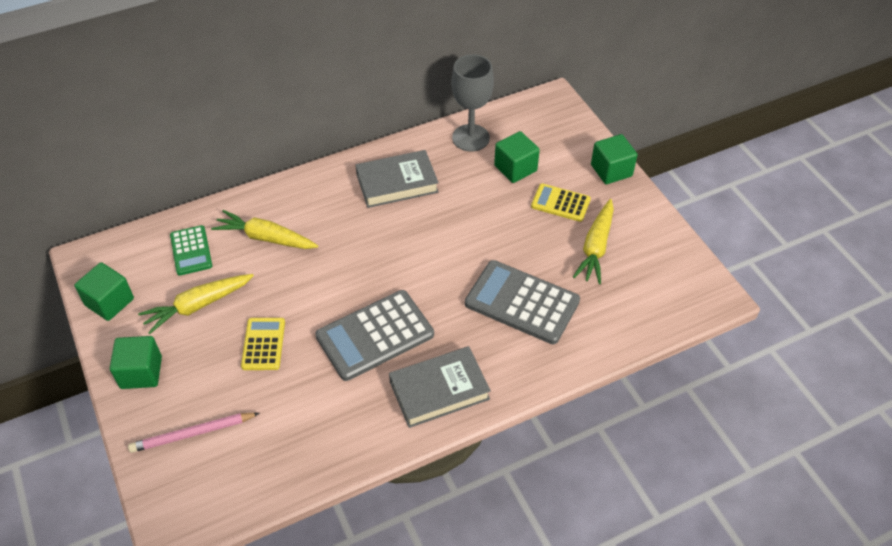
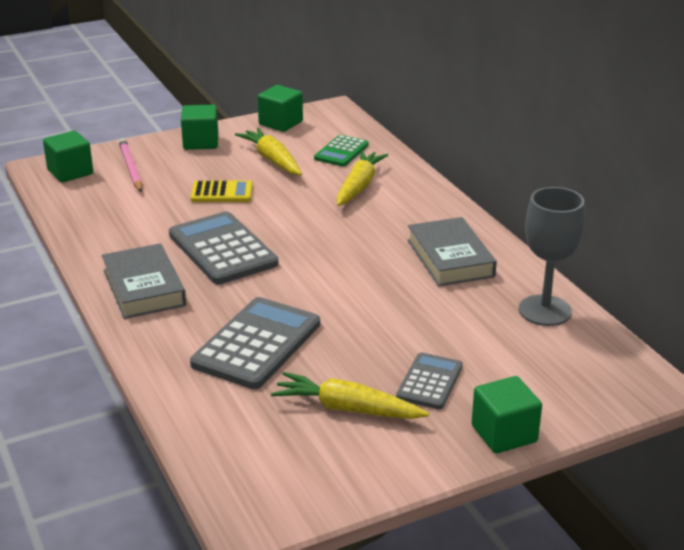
camera: 90 degrees right, 20 degrees down
green calculator [170,225,212,276] -> green calculator turned 45 degrees counterclockwise [314,135,369,167]
green cube [494,131,540,183] -> green cube moved to [43,131,93,182]
yellow calculator [531,184,591,222] -> grey calculator [396,352,463,409]

